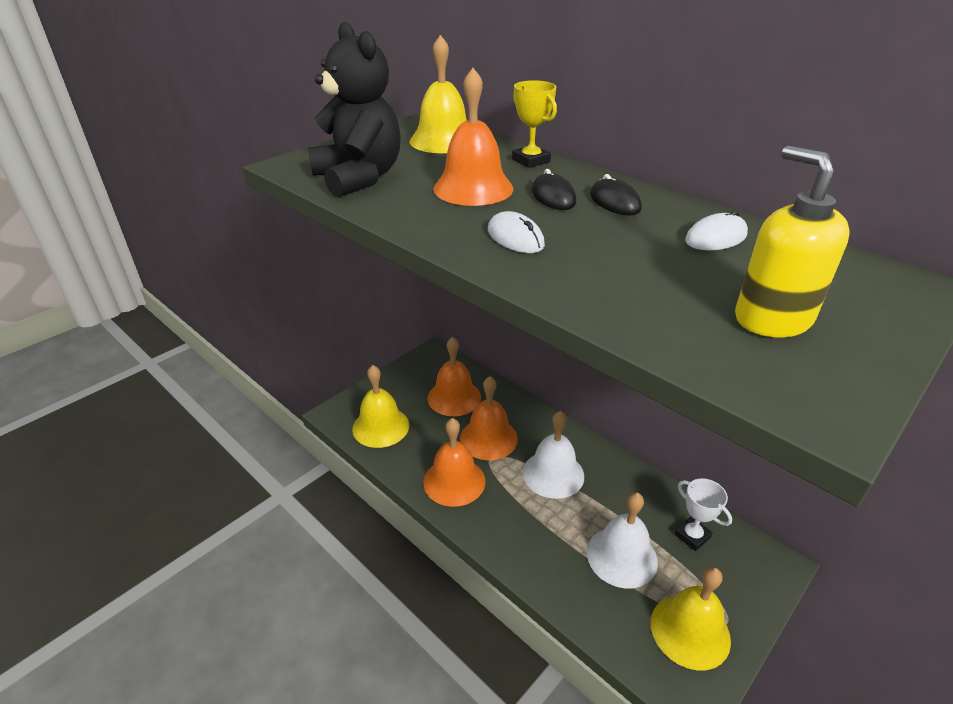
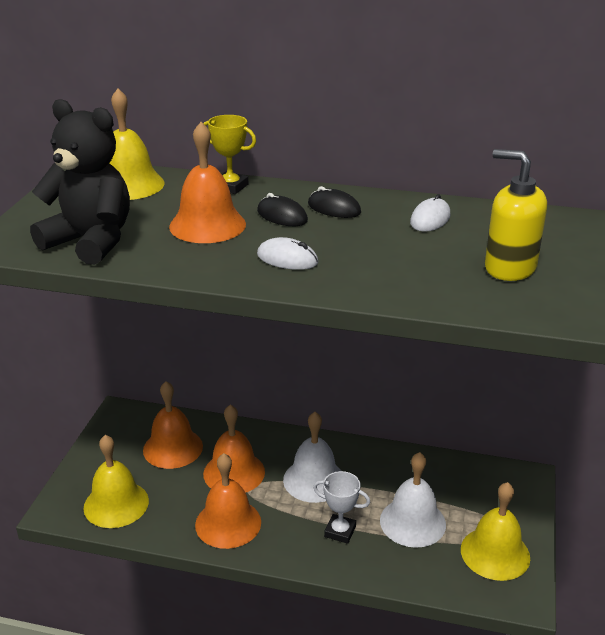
camera: 30 degrees left, 5 degrees down
white trophy [674,478,732,551] -> white trophy moved to [313,471,370,544]

